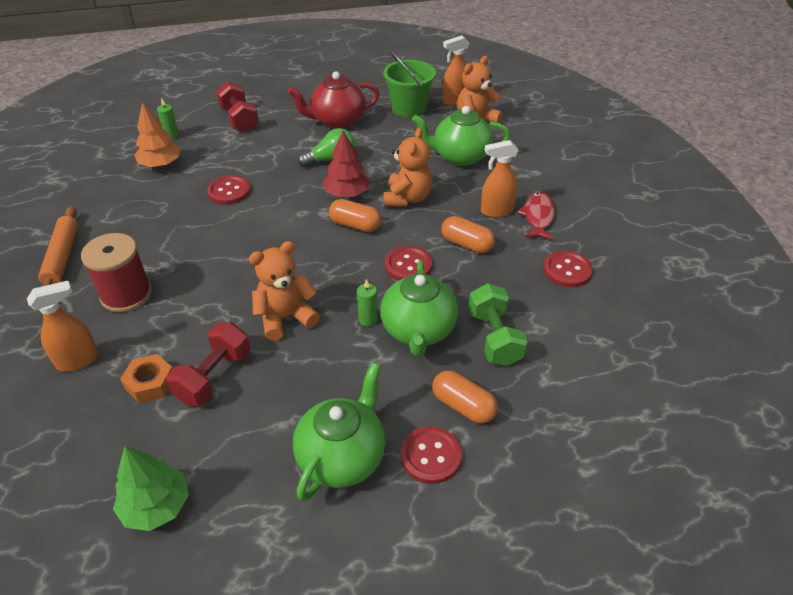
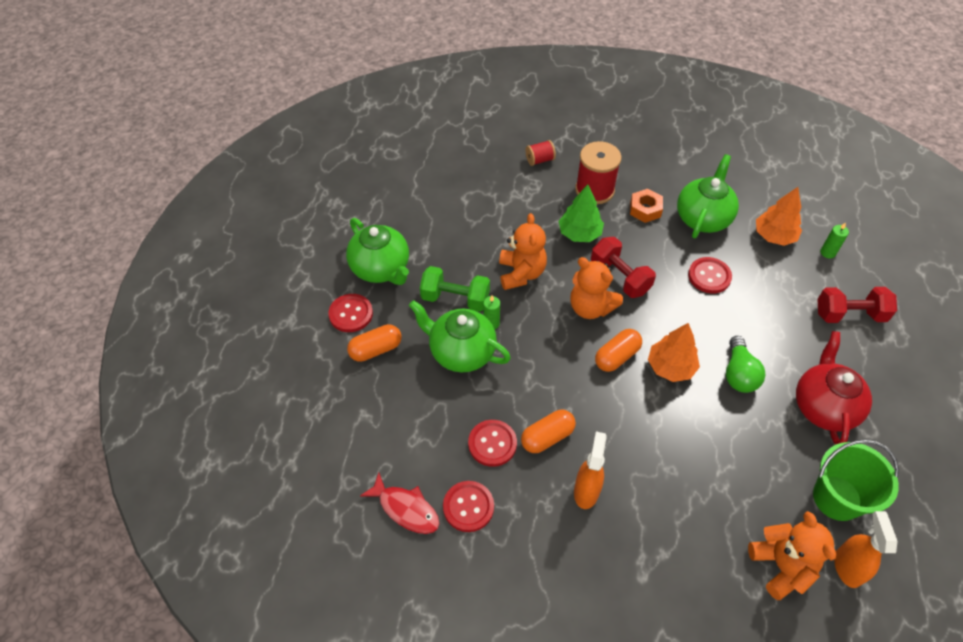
camera: 115 degrees right, 10 degrees up
orange spray bottle [27,281,99,371] -> red spool [526,140,556,166]
orange rolling pin [38,206,78,286] -> none
green tree [113,446,189,531] -> green tree moved to [558,184,604,242]
orange nut [120,354,172,403] -> orange nut moved to [630,189,663,223]
red dumbbell [166,322,251,406] -> red dumbbell moved to [591,237,656,298]
red tree [323,131,370,197] -> orange tree [648,323,700,382]
orange teddy bear [384,128,433,207] -> orange teddy bear moved to [570,257,623,319]
red button [385,246,432,281] -> red button moved to [468,420,517,467]
green teapot [412,106,510,166] -> green teapot moved to [677,154,739,238]
green dumbbell [469,283,528,366] -> green dumbbell moved to [420,266,490,312]
red fish [517,191,555,240] -> red fish moved to [360,473,440,534]

